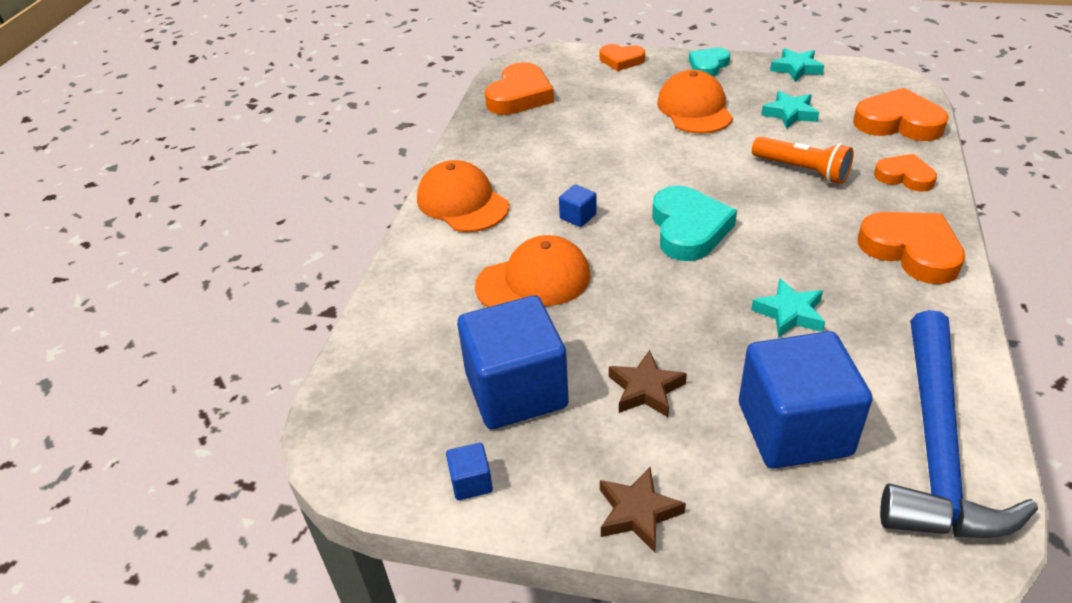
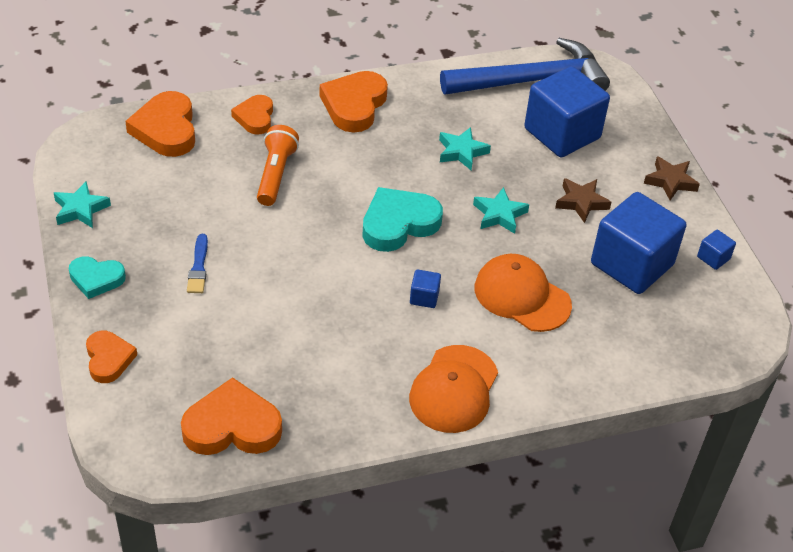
camera: 125 degrees left, 5 degrees up
orange cap [657,70,733,134] -> blue brush [187,234,208,293]
turquoise star [761,91,819,129] -> turquoise star moved to [473,187,529,234]

